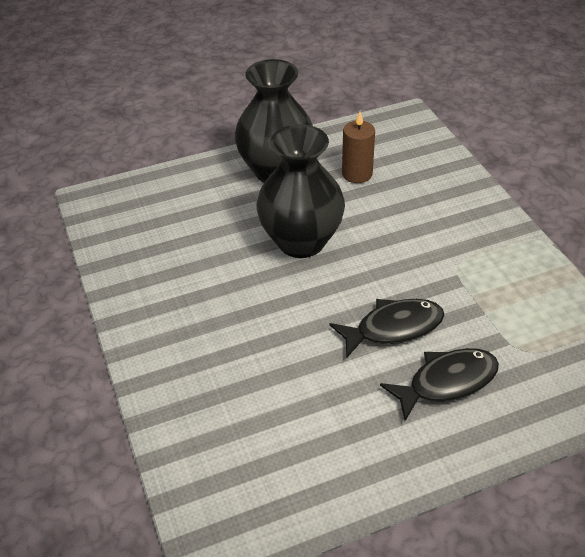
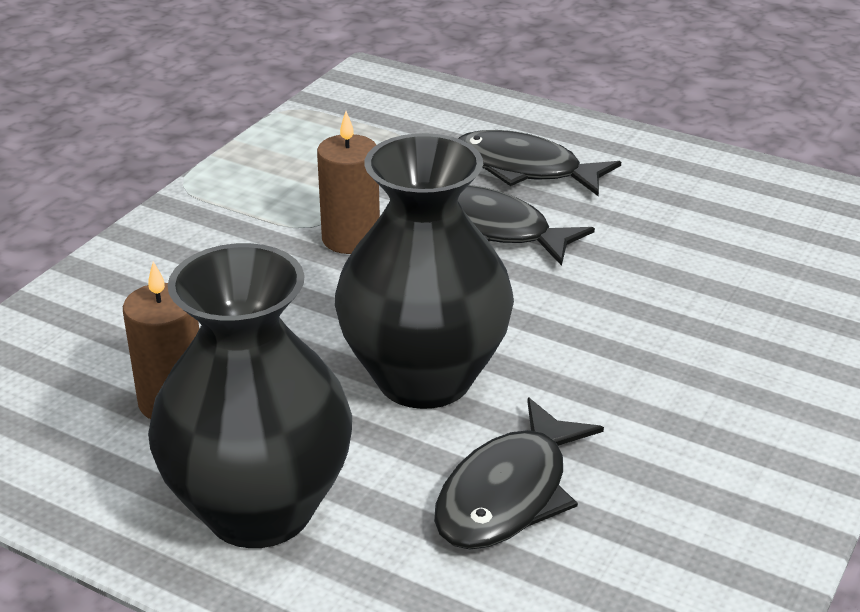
camera: 130 degrees left, 10 degrees down
none -> brown candle [317,111,380,254]
none -> black fish [434,397,604,549]

